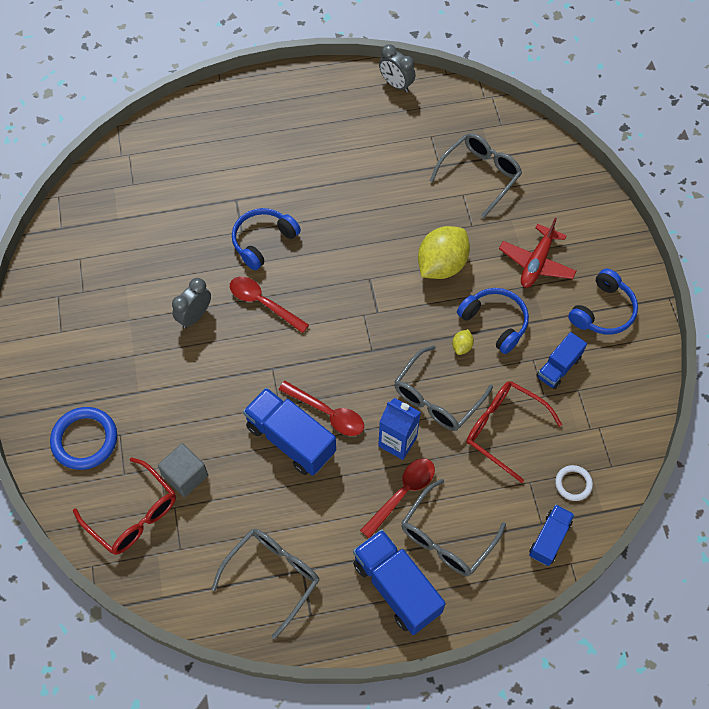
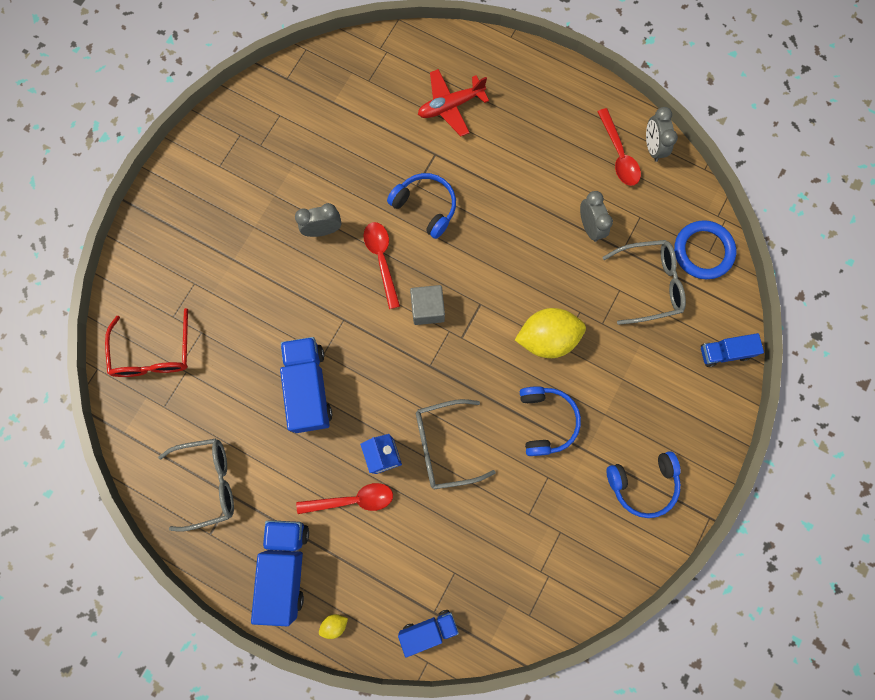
camera: 40 degrees right, 15 degrees up
blue ring [50,407,117,470] -> blue ring moved to [674,220,736,279]
grey cube [158,443,208,497] -> grey cube moved to [410,285,445,325]
blue headphones [232,208,301,270] -> blue headphones turned 45 degrees clockwise [387,173,456,239]
red spoon [278,381,364,436] -> red spoon moved to [597,108,641,186]
grey glasses [401,479,506,576] -> none
yellow lemon [452,329,474,355] -> yellow lemon moved to [319,614,348,639]
red glasses [466,381,562,483] -> none
red plane [499,218,577,288] -> red plane moved to [418,69,489,136]
blue truck [536,332,587,389] -> blue truck moved to [701,333,764,367]
white ring [555,465,593,501] -> none
none -> grey clock [580,191,613,242]

